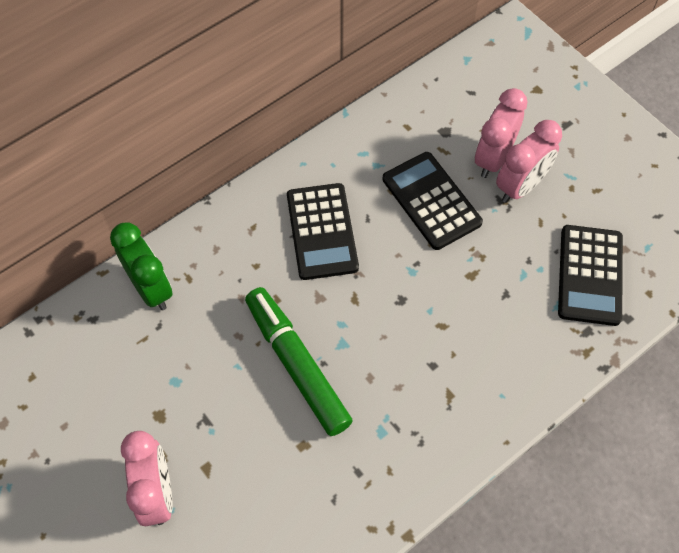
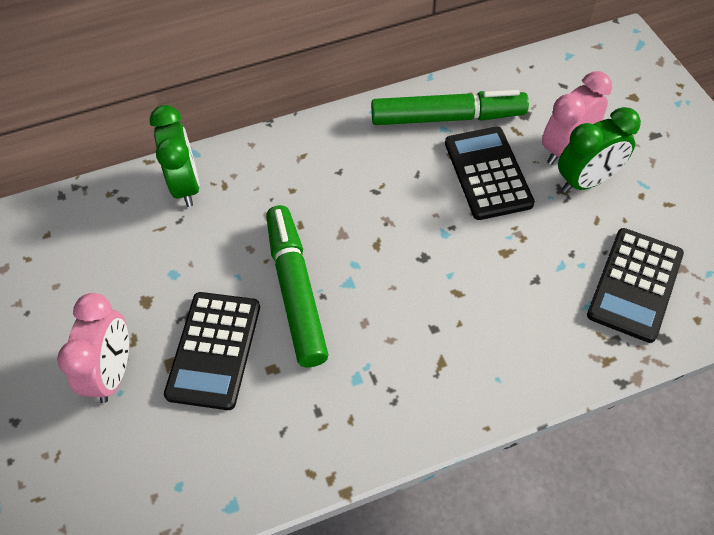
camera: 20 degrees right, 5 degrees down
black calculator [287,183,359,280] -> black calculator moved to [164,292,260,410]
pink clock [496,120,562,203] -> green clock [558,107,641,193]
none -> green marker [371,90,529,125]

